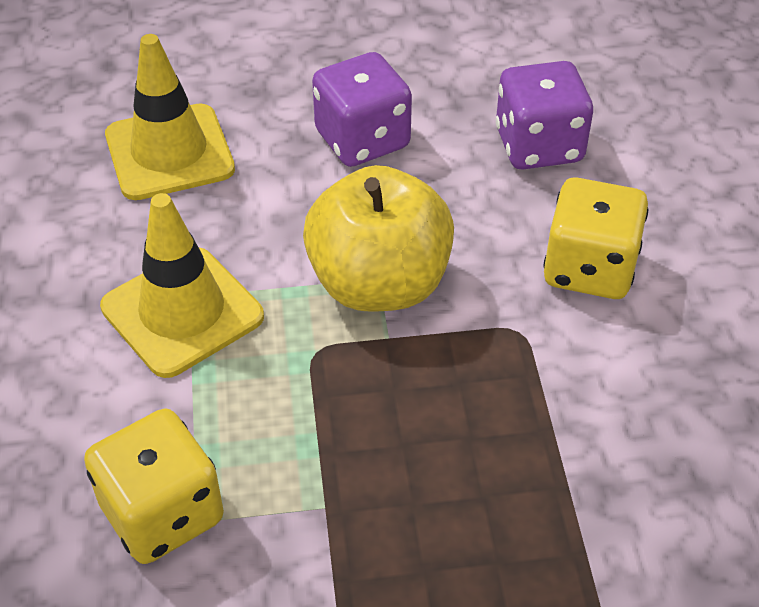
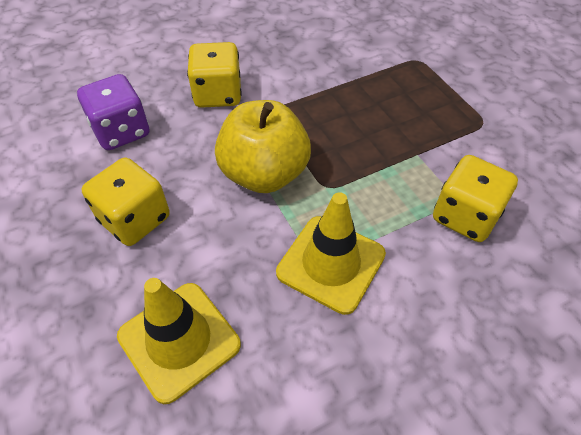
camera: 110 degrees left, 5 degrees up
purple dice [312,52,412,167] -> yellow dice [81,157,170,246]

